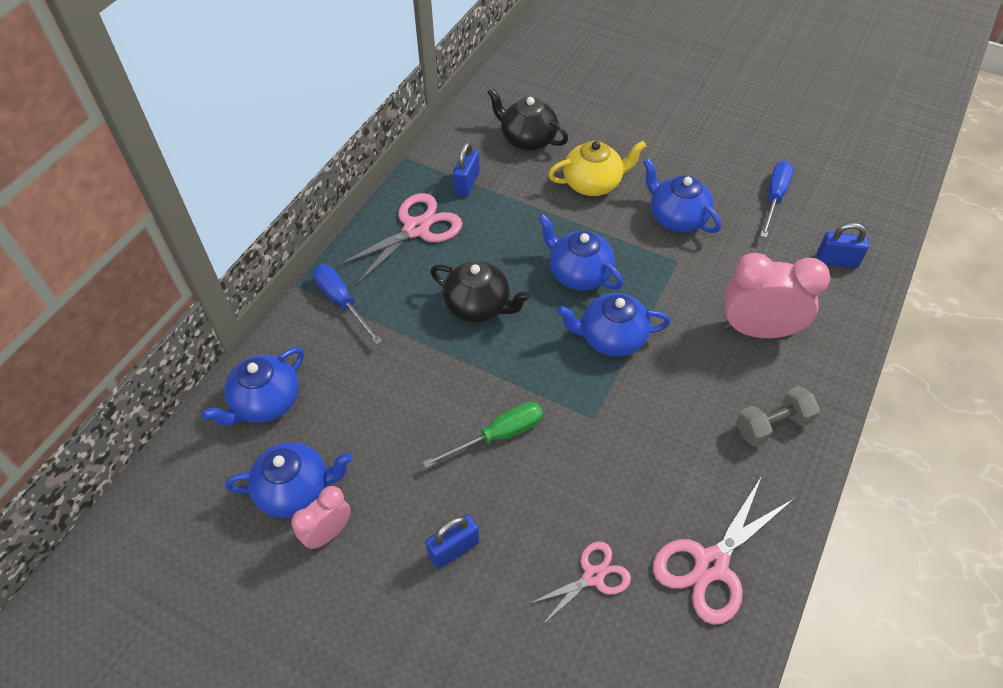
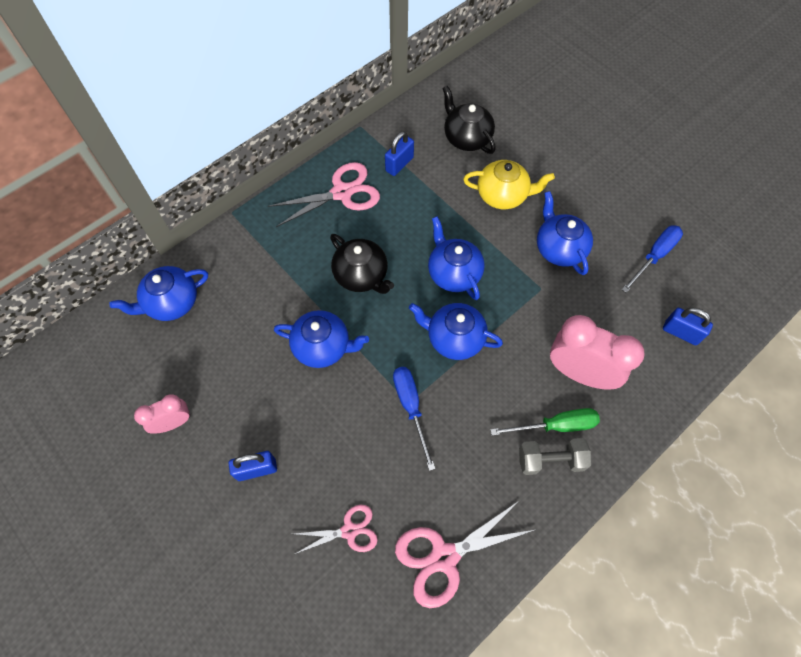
camera: 20 degrees right, 10 degrees up
blue teapot [225,442,353,518] -> blue teapot moved to [274,310,369,368]
blue screwdriver [313,264,383,345] -> blue screwdriver moved to [393,367,436,471]
green screwdriver [423,402,543,468] -> green screwdriver moved to [490,408,600,436]

